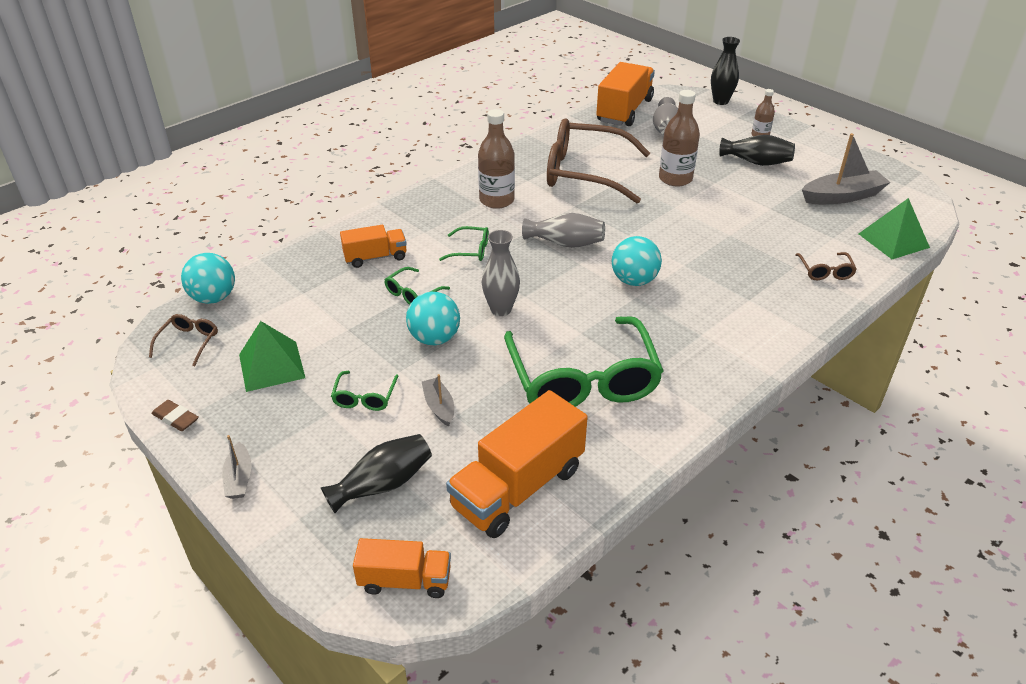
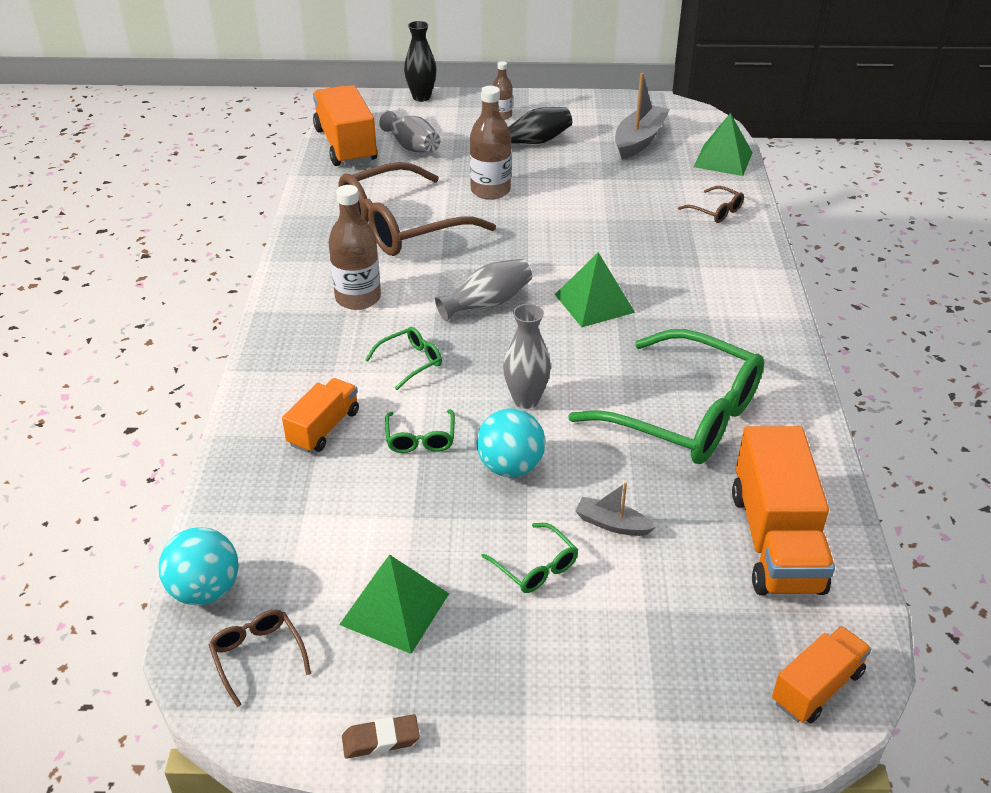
camera: 45 degrees left, 0 degrees up
grey boat [222,435,252,499] -> none
black vase [321,434,432,513] -> none
turquoise ball [612,236,662,286] -> green pyramid [555,252,635,327]

